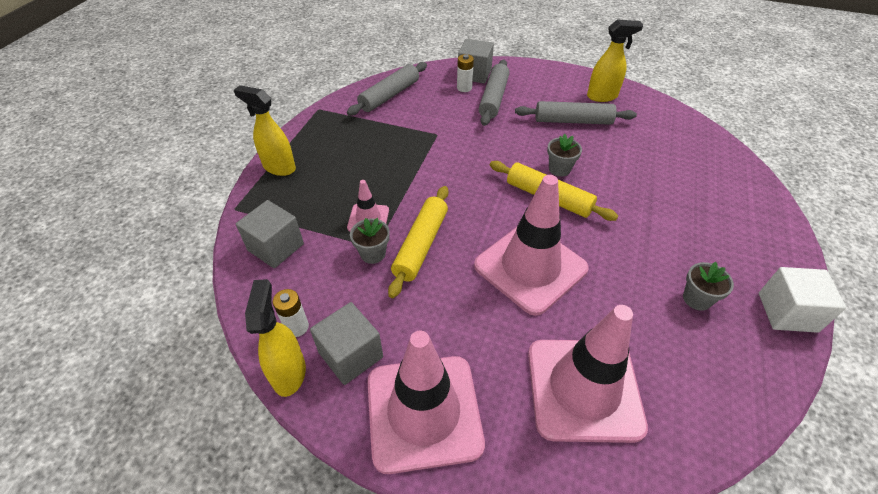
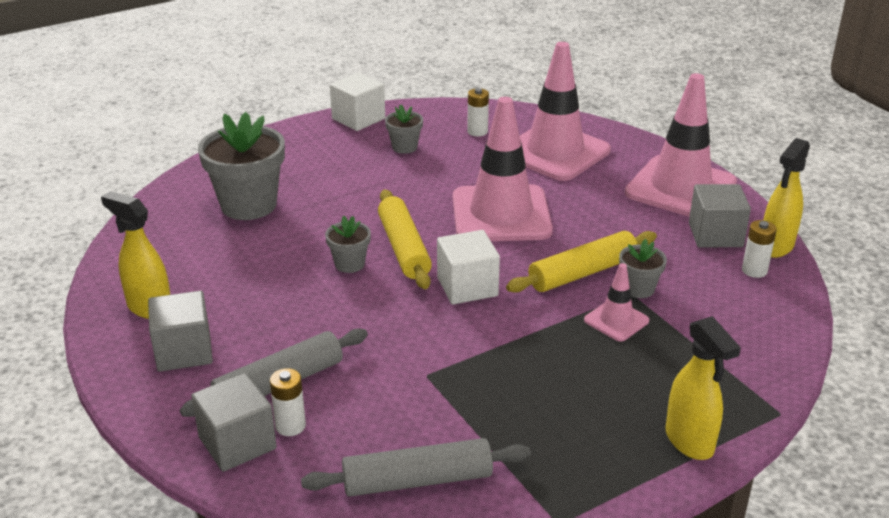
camera: 140 degrees left, 15 degrees down
grey cube [236,200,304,268] -> grey cube moved to [148,291,213,372]
grey rolling pin [515,101,637,125] -> none
none -> grey flower pot [198,112,285,220]
none -> white cube [437,230,500,304]
none -> white battery [467,88,489,136]

